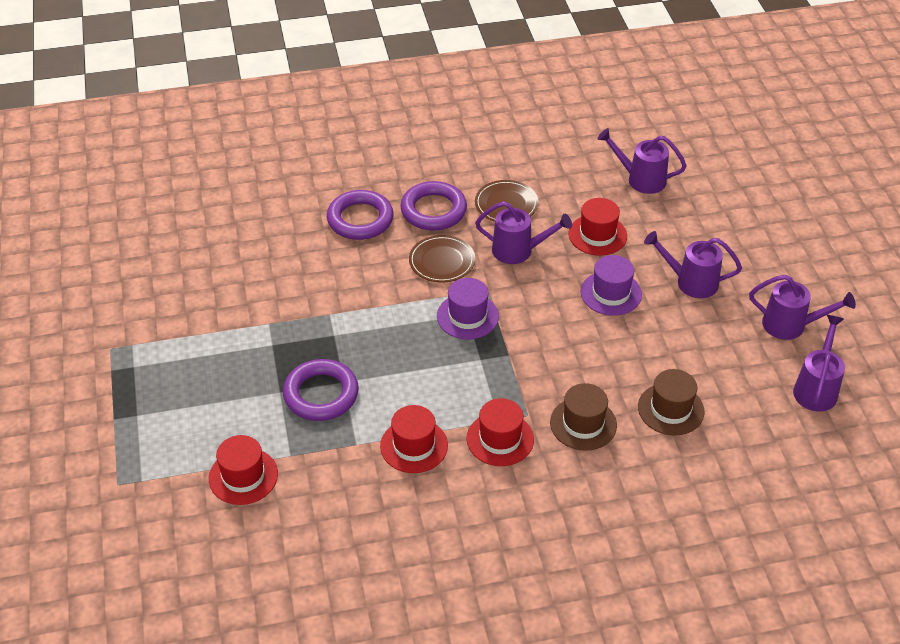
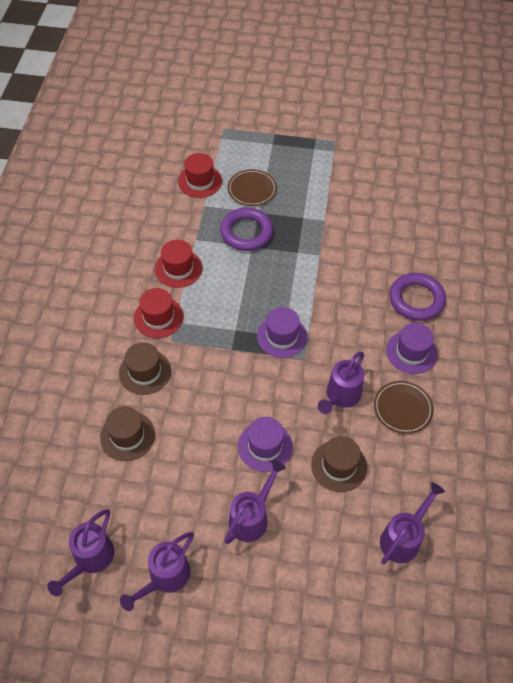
camera: 110 degrees right, 10 degrees up
purple ring [401,181,467,231] -> purple hat [386,323,438,374]
brown plate [409,235,475,283] -> brown plate moved to [228,169,277,206]
red hat [568,198,627,256] -> brown hat [311,436,367,492]
purple watering can [793,315,845,411] -> purple watering can turned 75 degrees clockwise [47,509,114,596]

